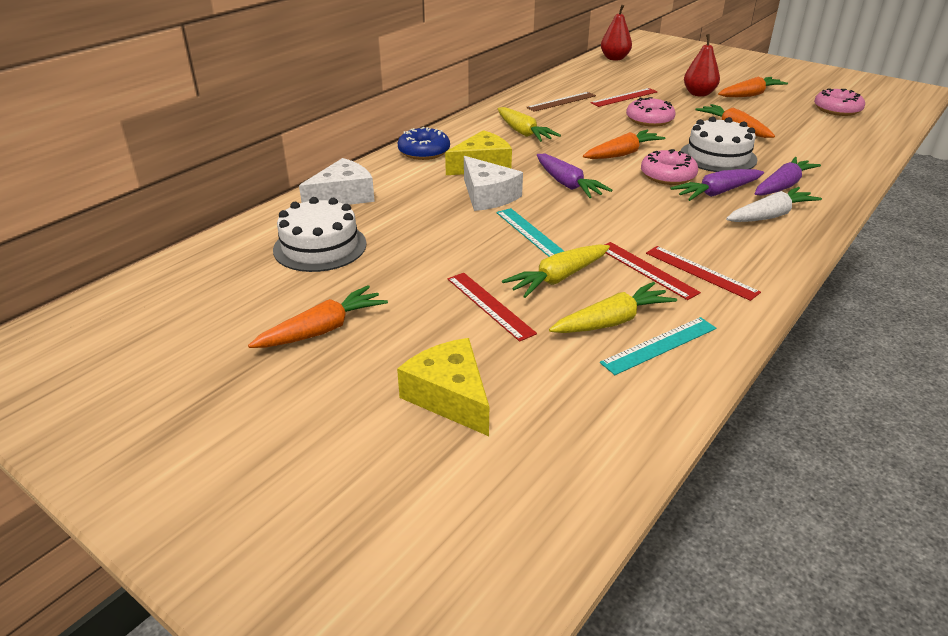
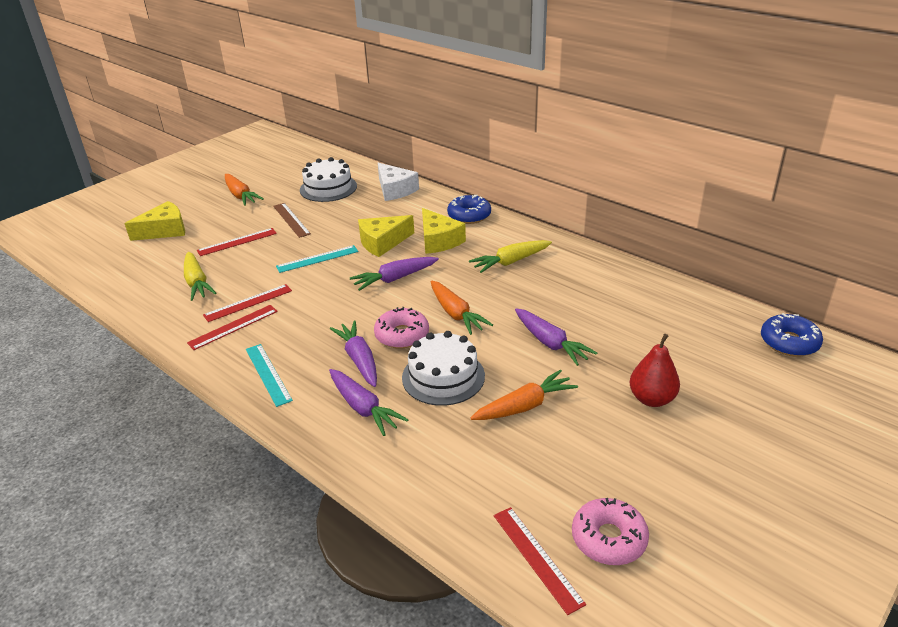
camera: 95 degrees right, 0 degrees up
white cheese [464,156,523,211] -> yellow cheese [358,215,414,257]
yellow carrot [502,244,610,298] -> none
brown ruler [527,92,596,112] -> brown ruler moved to [273,203,311,238]
red ruler [590,88,658,107] -> red ruler moved to [494,507,586,615]
turquoise ruler [600,317,716,375] -> turquoise ruler moved to [246,344,293,407]
red pear [601,5,632,61] -> blue donut [761,313,823,357]
pink donut [626,97,676,127] -> purple carrot [515,308,597,366]
orange carrot [718,77,788,97] -> none
white carrot [726,187,822,222] -> none

